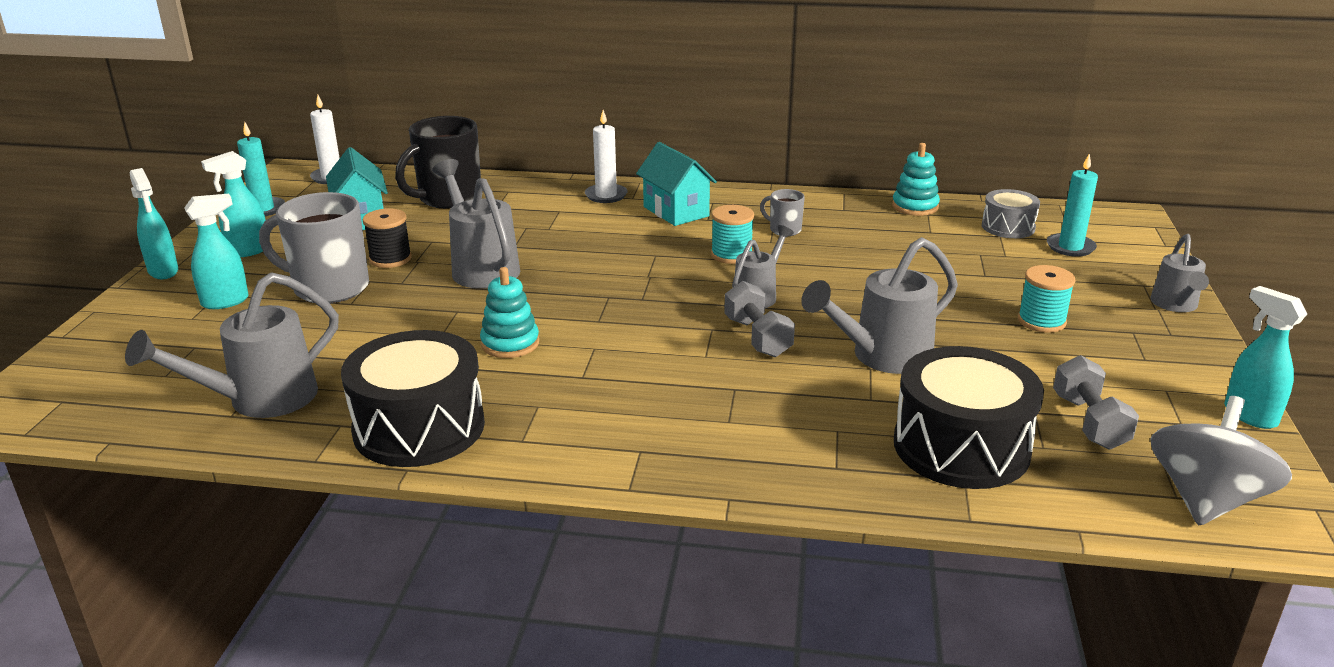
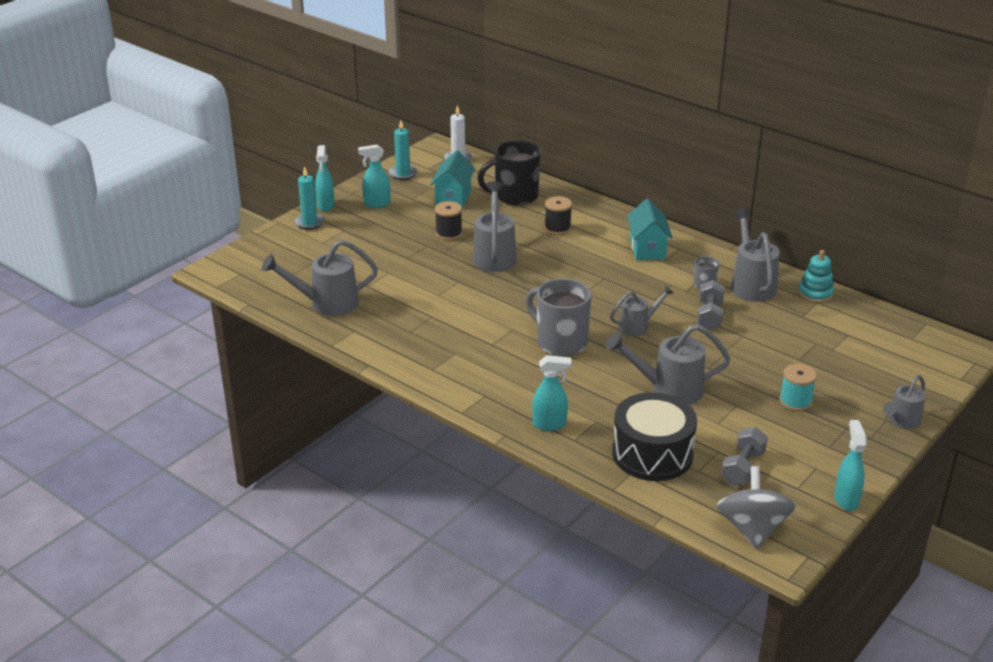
camera: 30 degrees right, 5 degrees up
turquoise spray bottle [184,194,249,309] -> turquoise spray bottle moved to [532,355,572,431]
grey mug [259,192,369,303] -> grey mug moved to [526,278,592,357]
black drum [341,330,485,467] -> none
turquoise stacking toy [480,267,539,358] -> none
white candle [585,110,628,203] -> none
turquoise spool [711,205,754,264] -> none
grey dumbbell [724,281,795,357] -> grey dumbbell moved to [697,280,724,330]
grey drum [982,189,1040,238] -> none
turquoise candle [1047,153,1098,257] -> turquoise candle moved to [294,166,325,230]
grey spinning top [1150,396,1292,525] -> grey spinning top turned 60 degrees counterclockwise [717,466,796,549]
none -> black spool [544,196,572,235]
none -> grey watering can [731,208,780,302]

